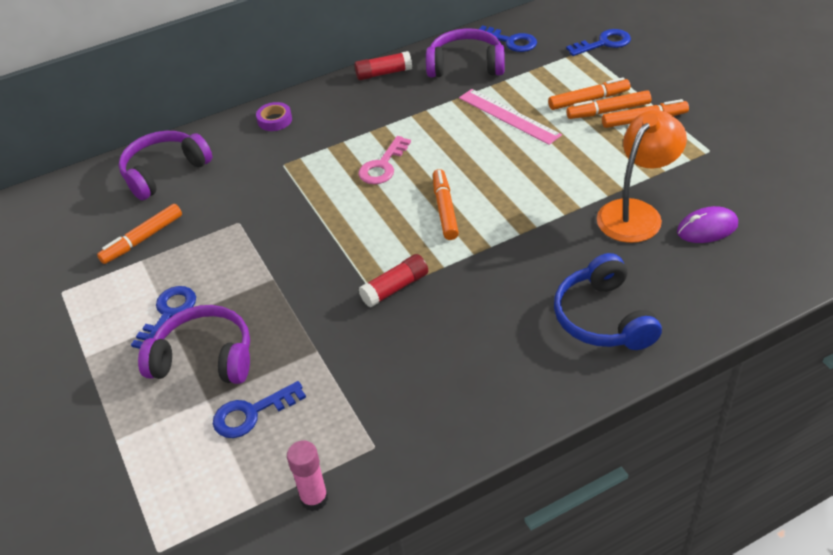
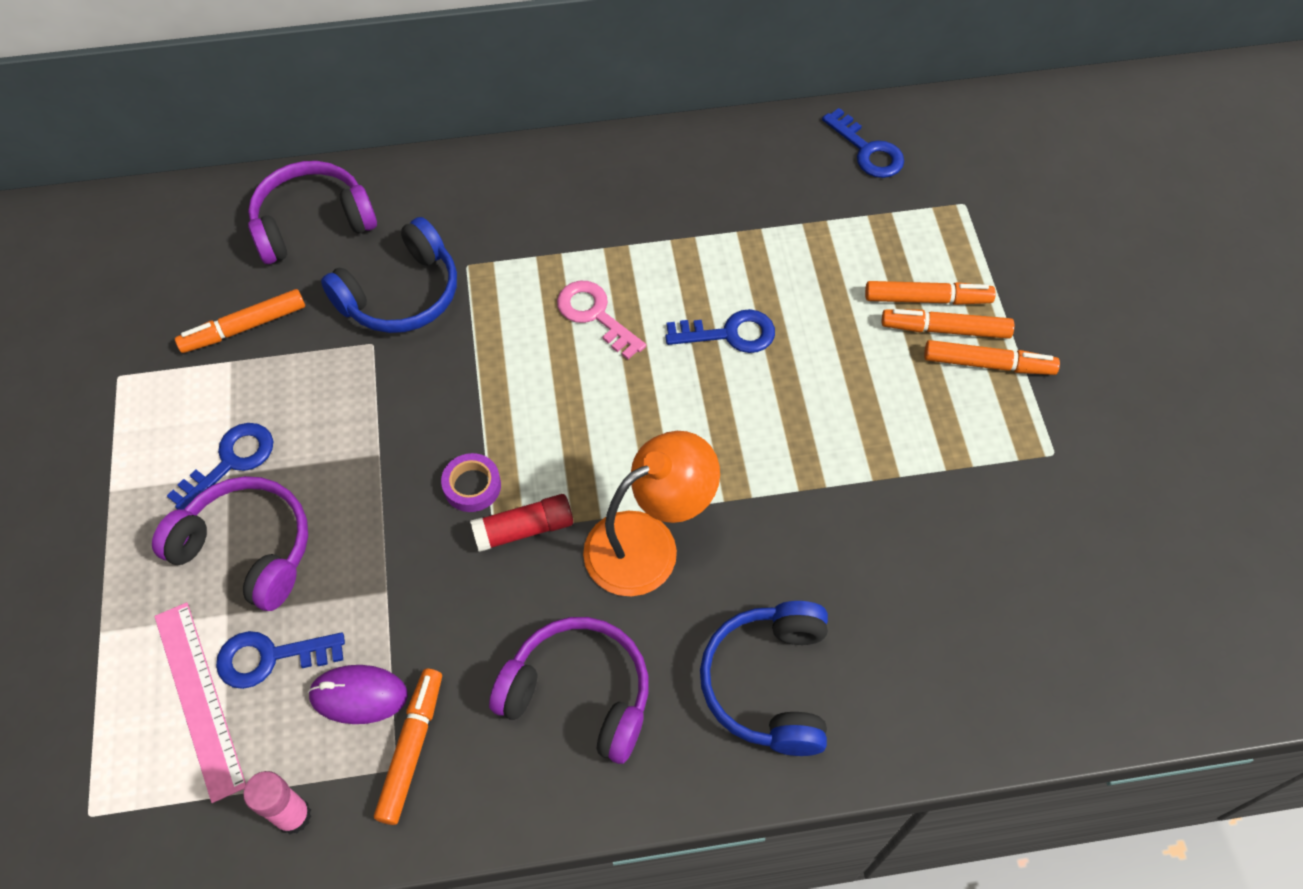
camera: 15 degrees right, 15 degrees up
purple tape [256,102,292,131] -> purple tape moved to [441,453,501,512]
red glue stick [354,51,412,80] -> none
pink key [358,136,411,184] -> pink key turned 90 degrees clockwise [557,281,646,360]
purple headphones [426,28,505,77] -> purple headphones moved to [489,617,649,764]
orange marker [433,169,459,240] -> orange marker moved to [374,669,442,825]
pink ruler [459,89,562,145] -> pink ruler moved to [154,602,246,803]
blue key [566,29,631,56] -> blue key moved to [665,309,775,353]
orange lamp [597,110,687,243] -> orange lamp moved to [583,431,720,596]
purple mouse [677,206,738,243] -> purple mouse moved to [308,665,408,724]
none -> blue headphones [321,217,457,333]

